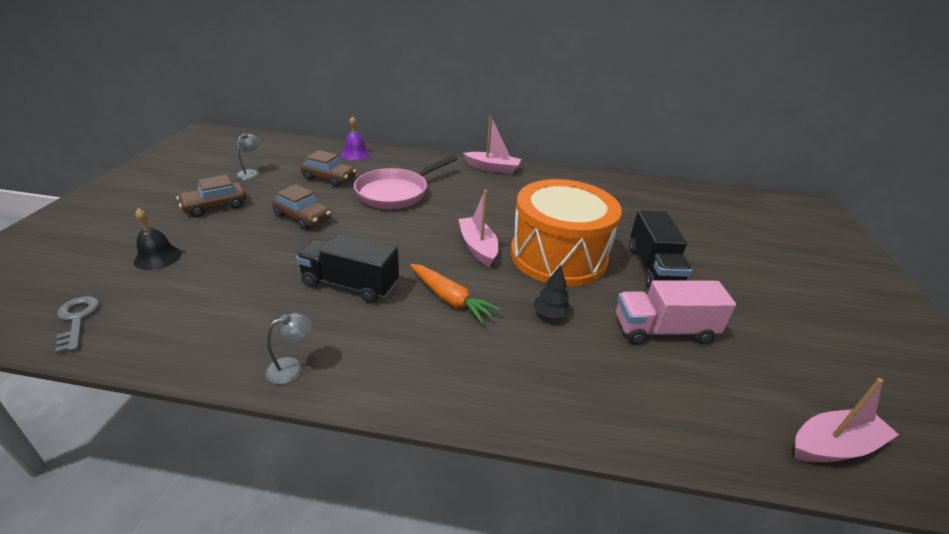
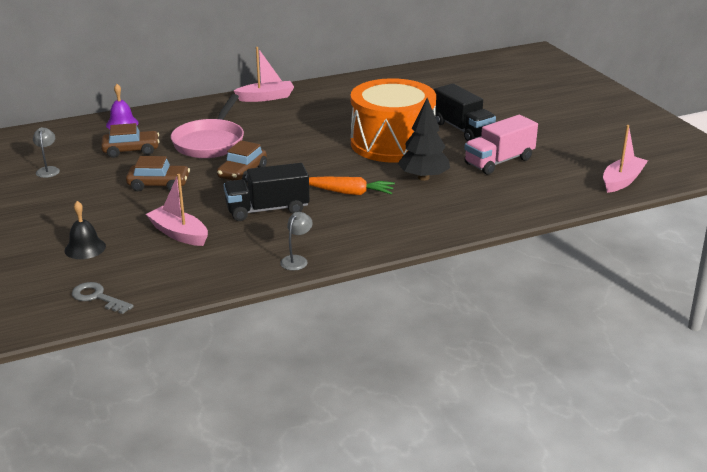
camera: 30 degrees left, 5 degrees down
brown car [177,175,247,217] -> brown car moved to [217,140,267,183]
pink boat [459,190,498,267] -> pink boat moved to [146,174,208,246]
black tree [534,265,571,319] -> black tree [398,98,450,181], size x1.78

